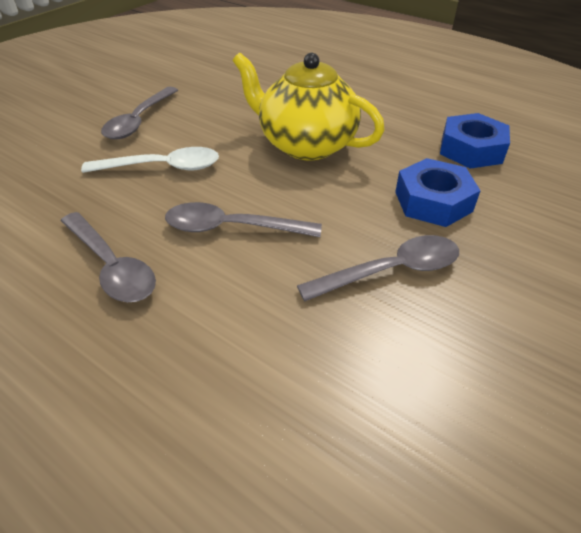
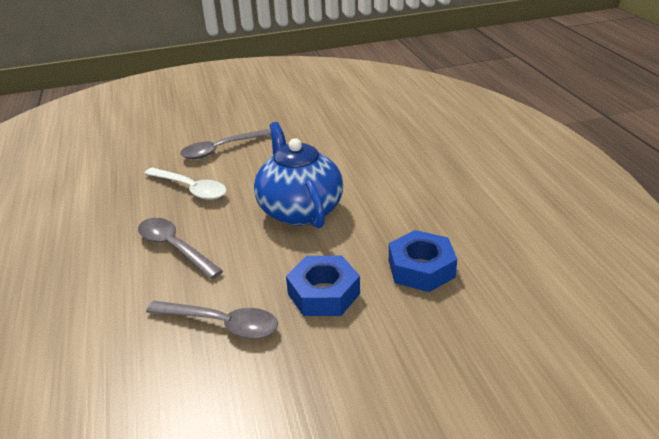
camera: 40 degrees right, 10 degrees down
grey spoon [61,212,156,302] -> none
yellow teapot [233,53,385,160] -> blue teapot [254,122,343,228]

